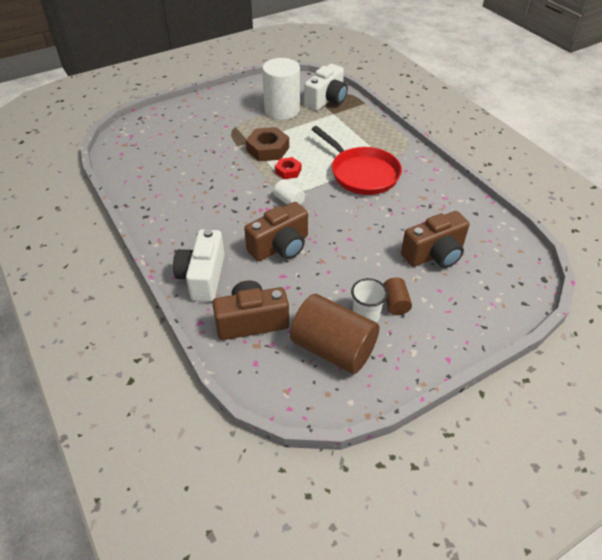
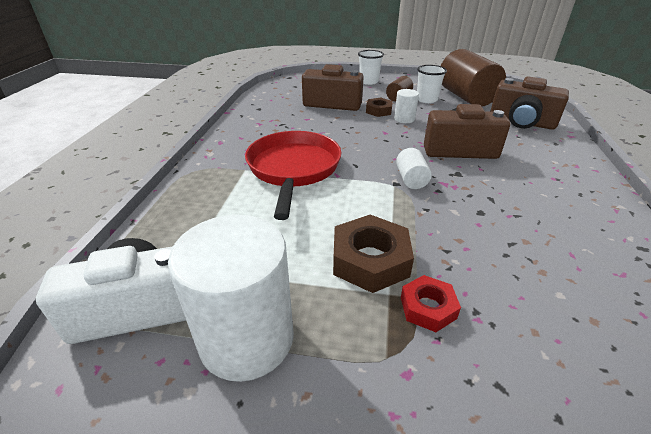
camera: 140 degrees left, 10 degrees down
white camera [173,229,225,302] -> none
red nut [275,157,301,179] -> red nut moved to [401,275,461,332]
none -> white cup [358,50,384,85]
none -> brown nut [366,98,393,117]
none -> white cylinder [394,89,419,123]

